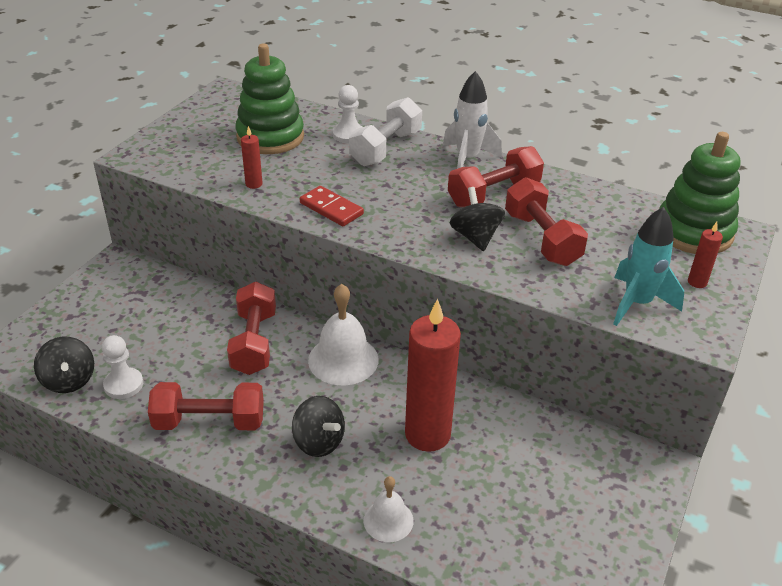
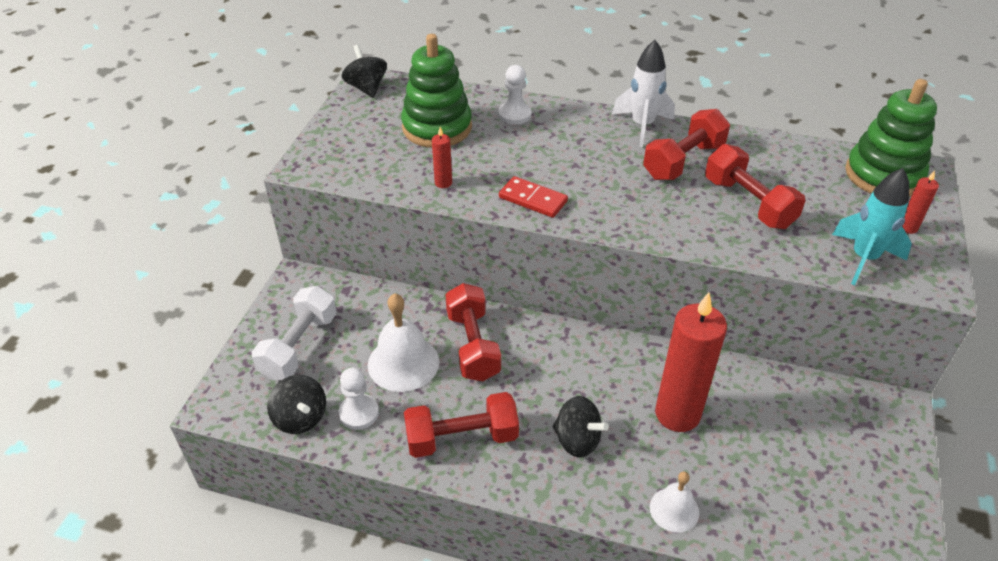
camera: 10 degrees left, 5 degrees up
white bell [308,284,379,385] -> white bell moved to [368,293,439,392]
white dumbbell [349,97,422,166] -> white dumbbell moved to [252,286,337,381]
black spinning top [450,187,505,251] -> black spinning top moved to [342,45,387,98]

